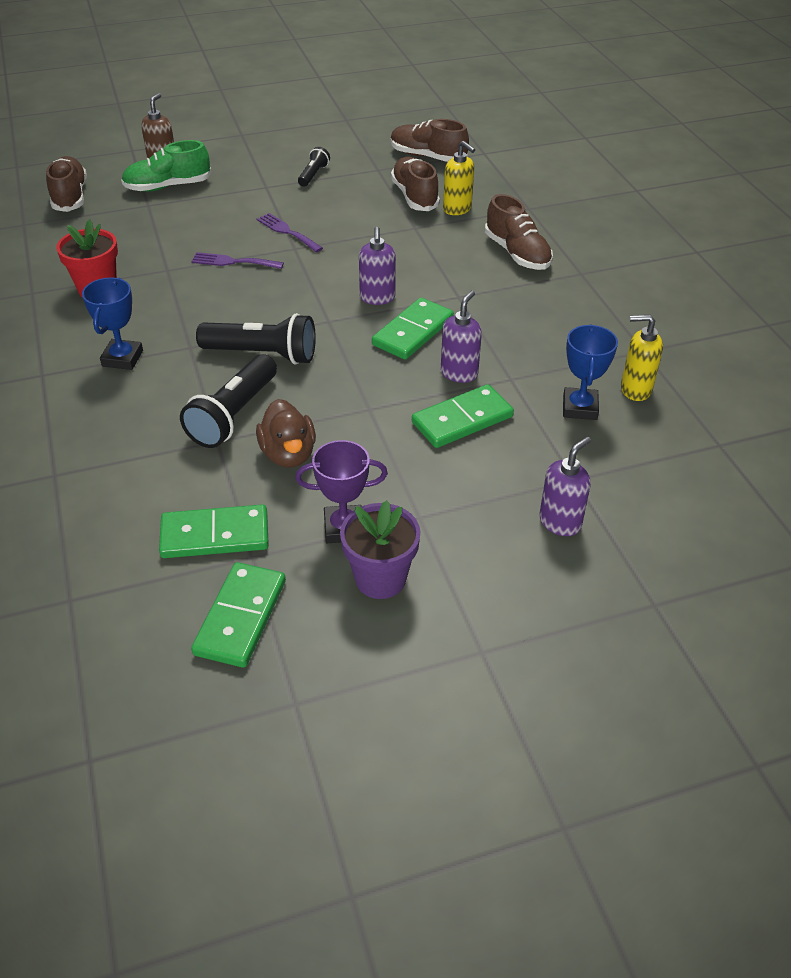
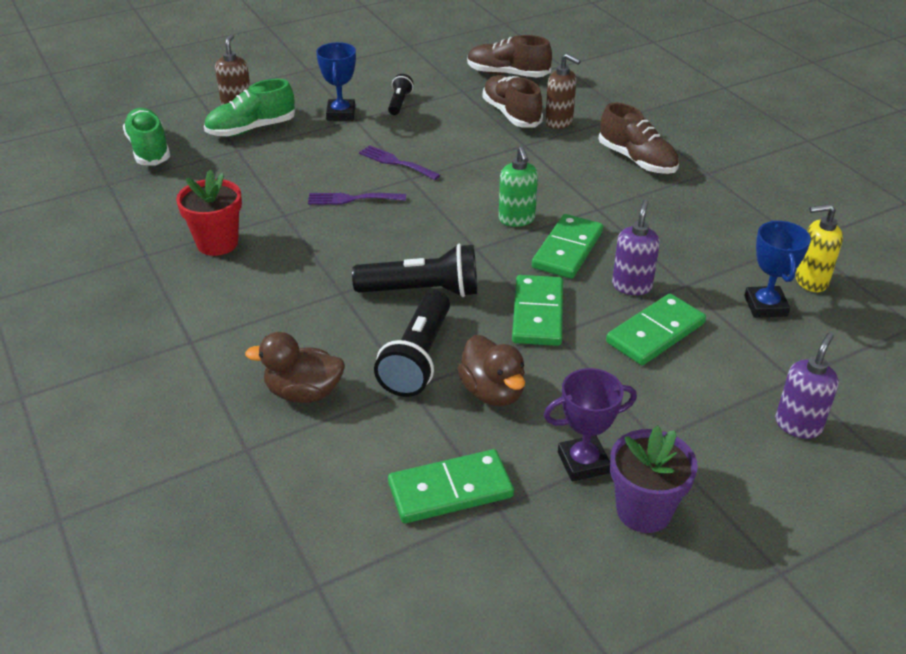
camera: 10 degrees left, 5 degrees down
brown shoe [46,156,87,212] -> green shoe [123,108,170,166]
blue trophy [82,278,143,370] -> blue trophy moved to [316,42,356,121]
green domino [191,562,286,668] -> green domino moved to [512,275,563,346]
purple soap dispenser [359,227,396,305] -> green soap dispenser [499,146,538,227]
yellow soap dispenser [443,141,475,215] -> brown soap dispenser [545,54,581,129]
none -> brown duck [245,332,345,403]

